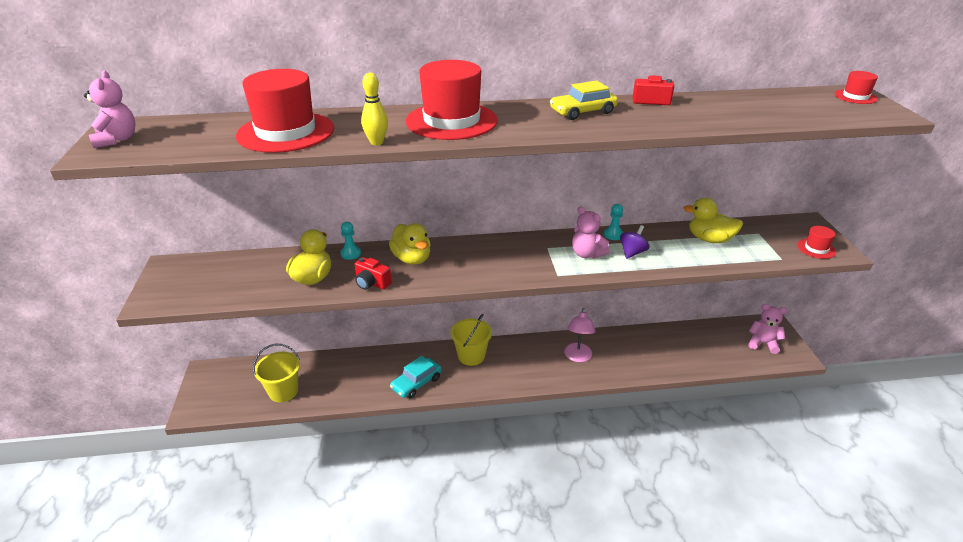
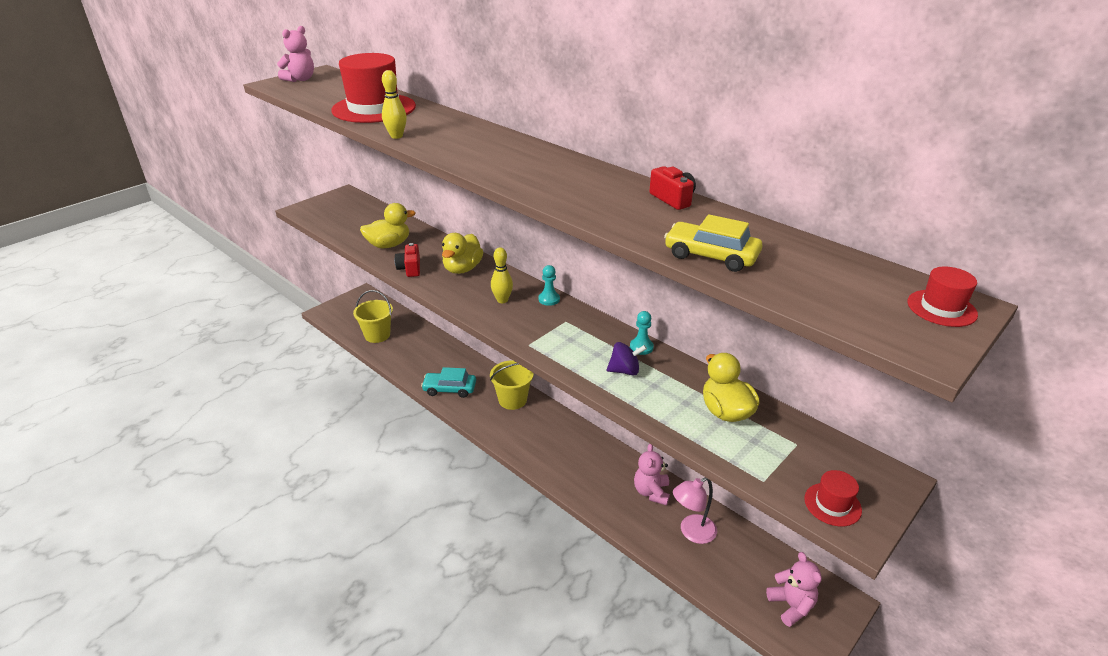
camera: 50 degrees right, 0 degrees up
turquoise pawn [340,222,361,260] -> turquoise pawn moved to [538,265,560,306]
red hat [406,60,498,140] -> none
yellow car [550,80,618,120] -> yellow car moved to [664,214,762,272]
pink lamp [564,308,595,362] -> pink lamp moved to [673,477,717,544]
pink teddy bear [572,207,610,259] -> pink teddy bear moved to [634,444,670,505]
none -> yellow bowling pin [491,247,513,303]

